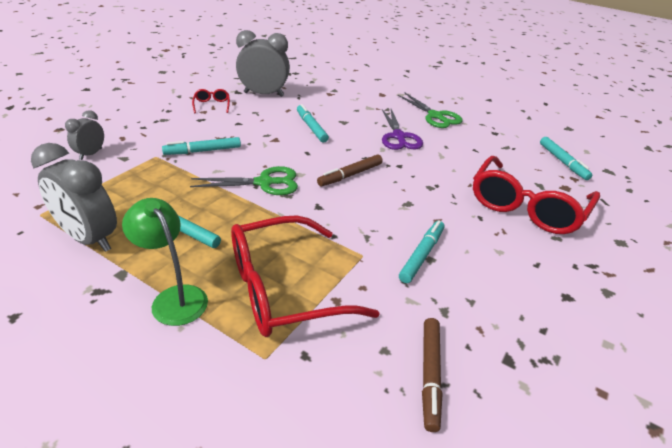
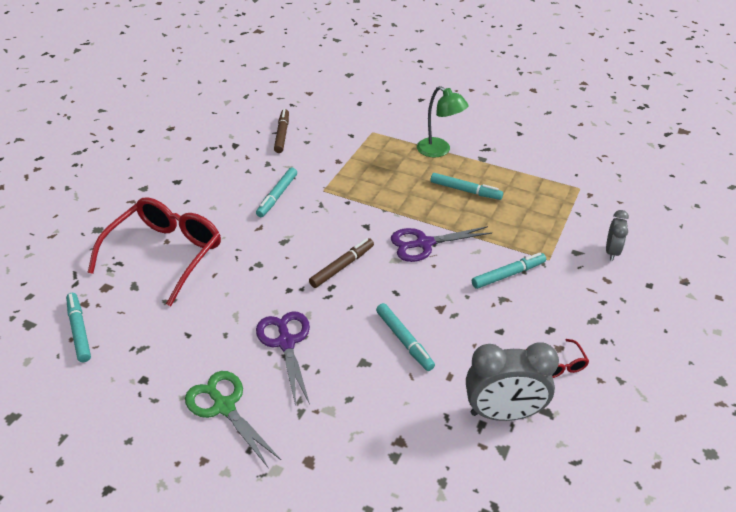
camera: 175 degrees right, 5 degrees up
grey clock [31,143,117,252] -> none
green scissors [190,166,298,195] -> purple scissors [391,226,492,262]
red glasses [231,215,380,337] -> none

